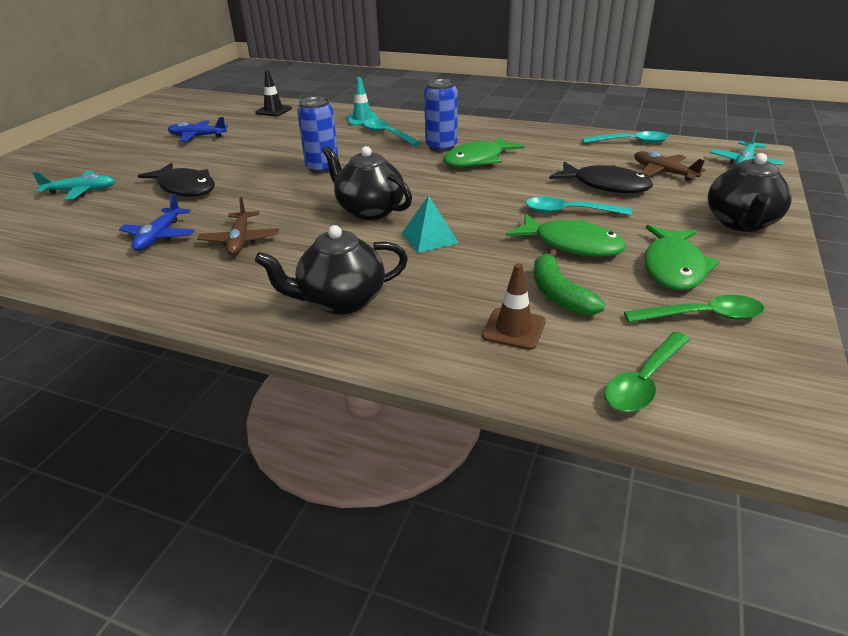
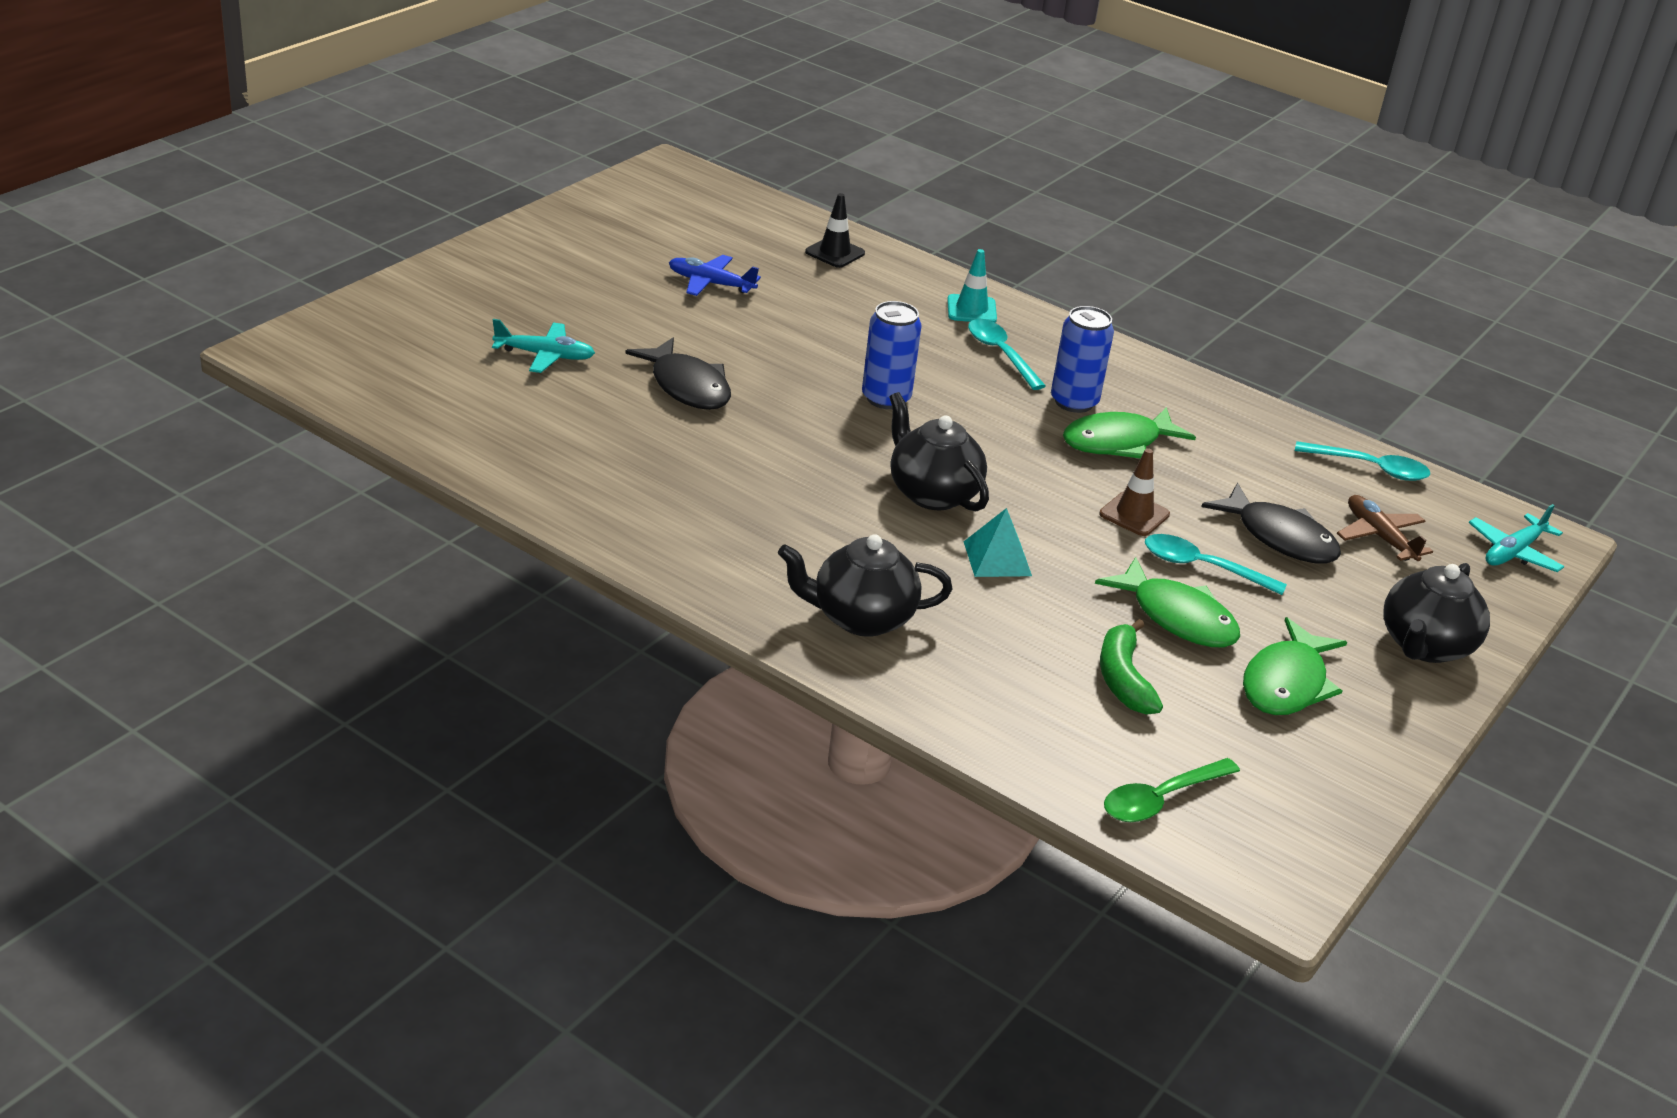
camera: 10 degrees right, 0 degrees up
blue plane [119,193,195,251] -> none
brown plane [197,197,279,256] -> none
brown traffic cone [482,263,546,350] -> brown traffic cone moved to [1099,449,1170,536]
green spoon [624,295,765,323] -> none

